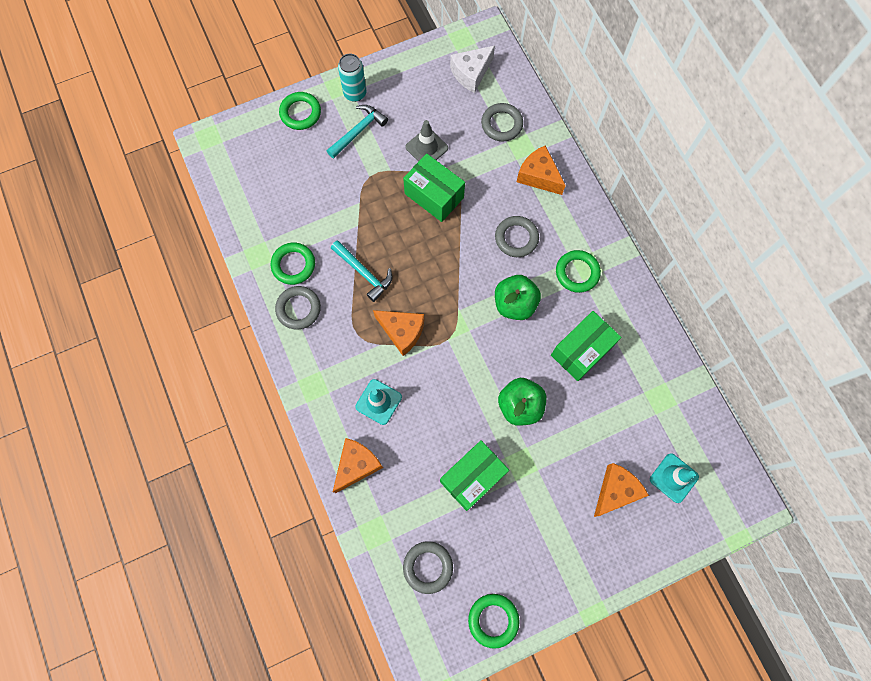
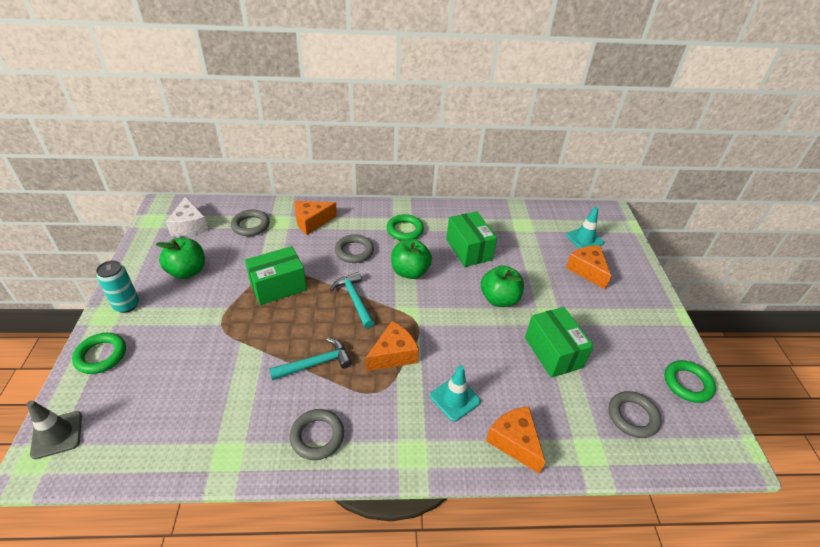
camera: 70 degrees left, 30 degrees down
green ring [271,243,315,285] -> none
turquoise hammer [327,105,388,159] -> turquoise hammer moved to [330,272,374,328]
grey traffic cone [405,120,448,162] -> grey traffic cone moved to [27,400,82,459]
none -> green apple [156,238,205,279]

